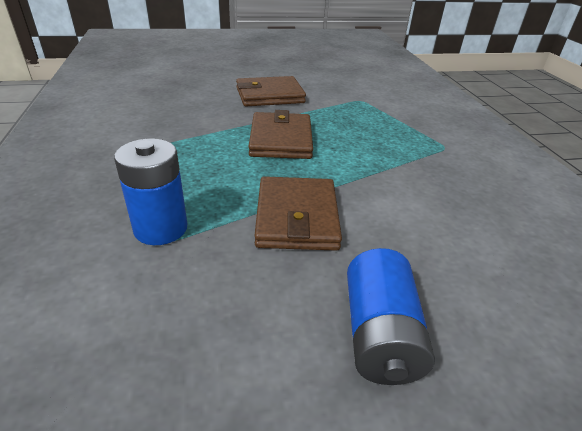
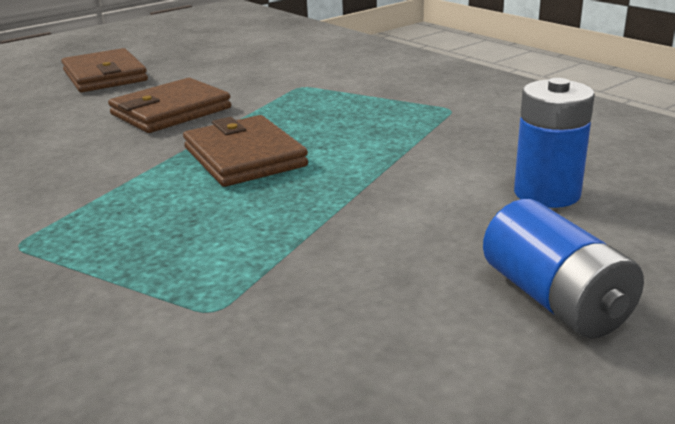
camera: 25 degrees left, 10 degrees down
blue battery [114,138,187,245] -> blue battery moved to [514,78,595,208]
brown wallet [254,176,342,251] -> brown wallet moved to [62,48,148,92]

